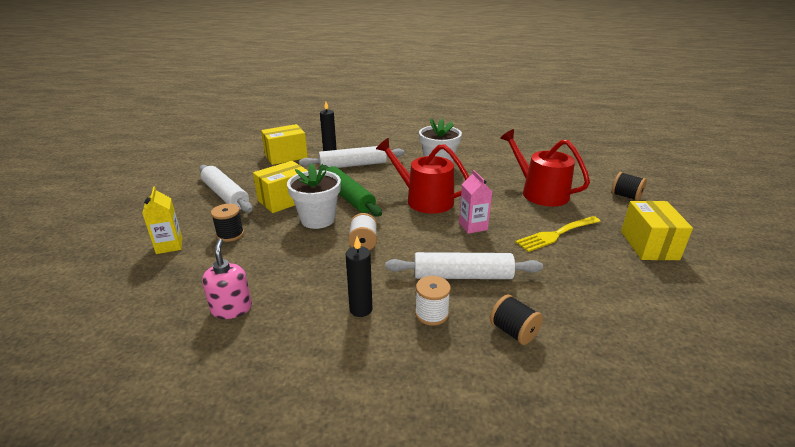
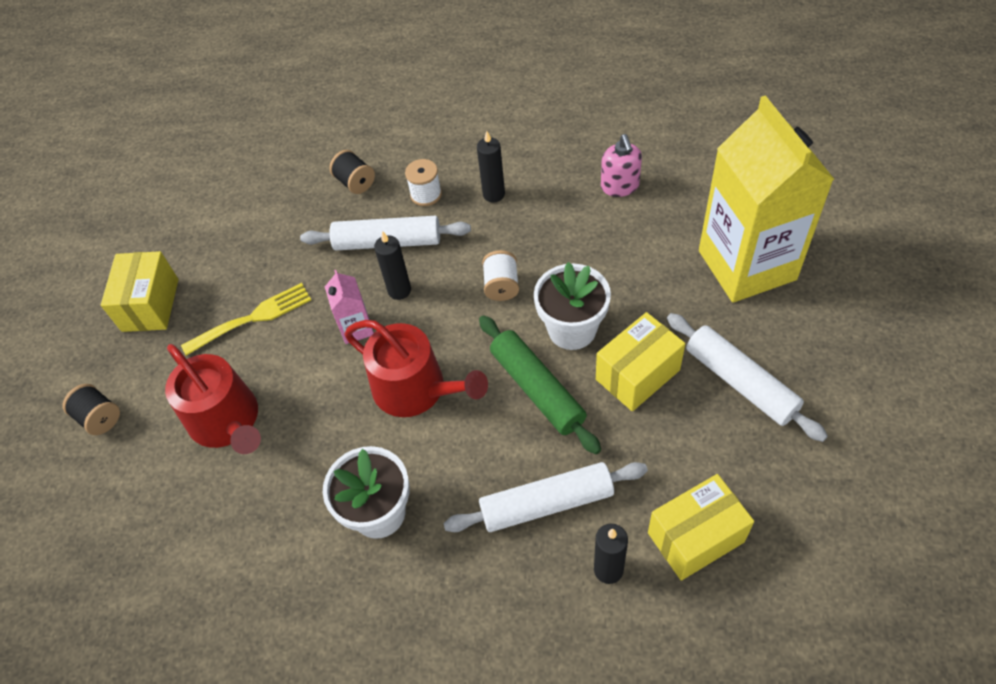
camera: 175 degrees left, 25 degrees up
yellow carton [142,186,183,254] -> yellow carton [699,95,834,303], size x2.43
black spool [211,204,244,242] -> none
none -> black candle [374,231,411,300]

